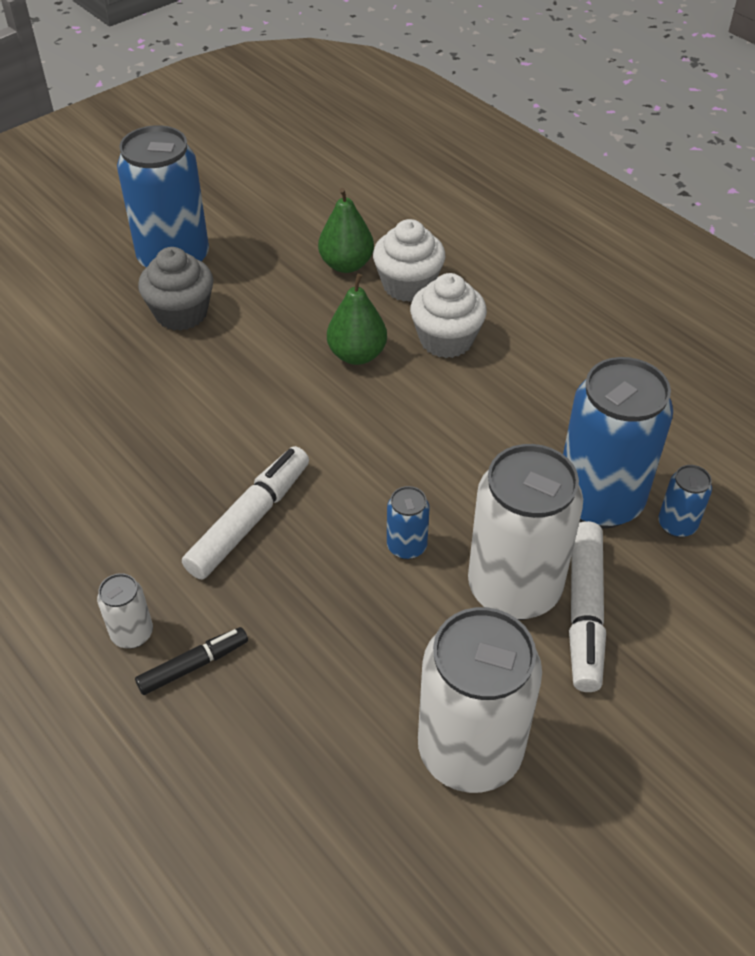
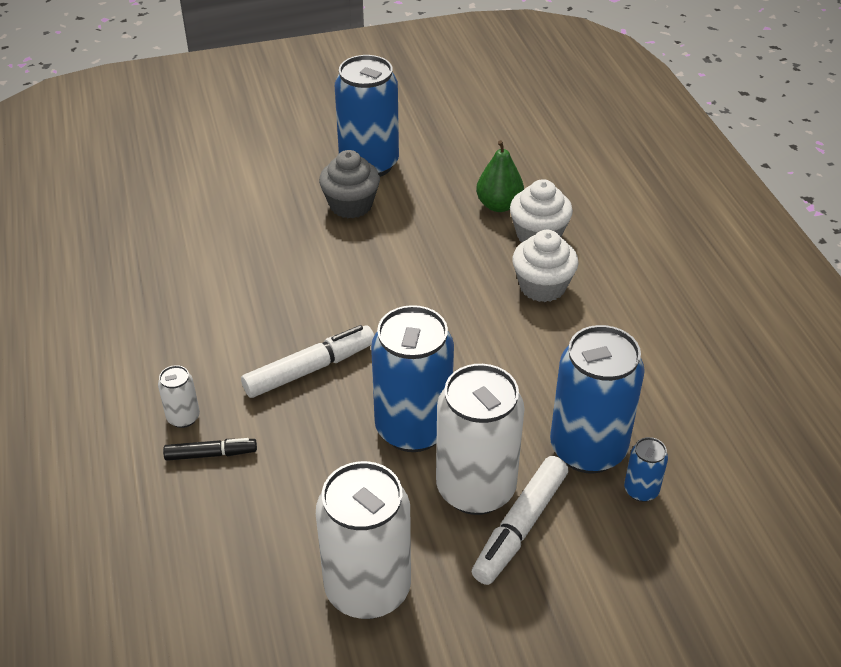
camera: 25 degrees right, 5 degrees down
green pear [327,274,387,365] -> none
blue can [387,486,430,560] -> blue can [371,305,454,452], size x2.26

